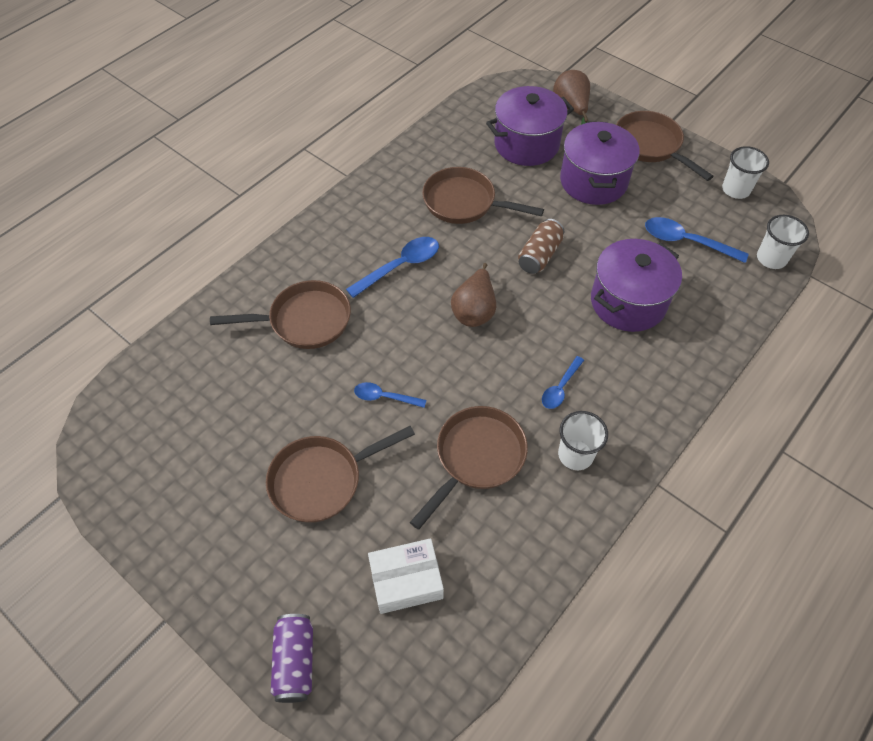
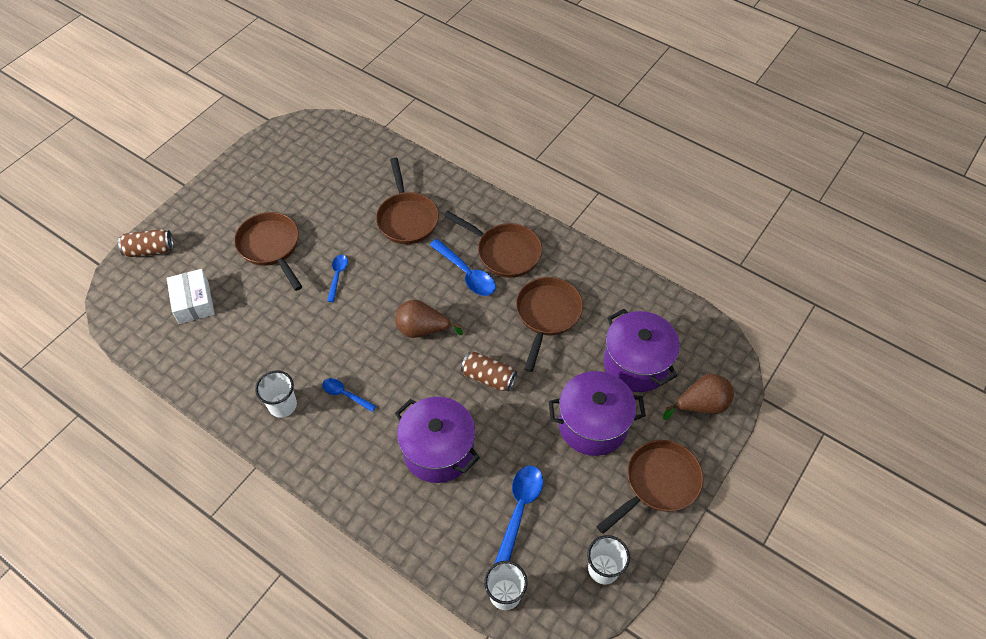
camera: 85 degrees right, 0 degrees up
purple can [271,614,313,703] -> brown can [118,229,173,258]
brown pan [410,406,528,530] -> brown pan moved to [444,211,542,278]

